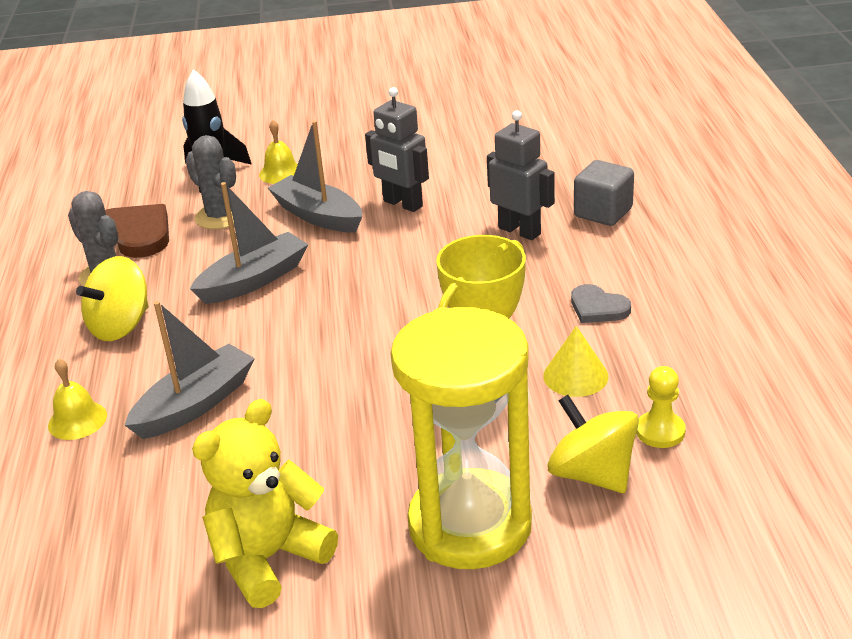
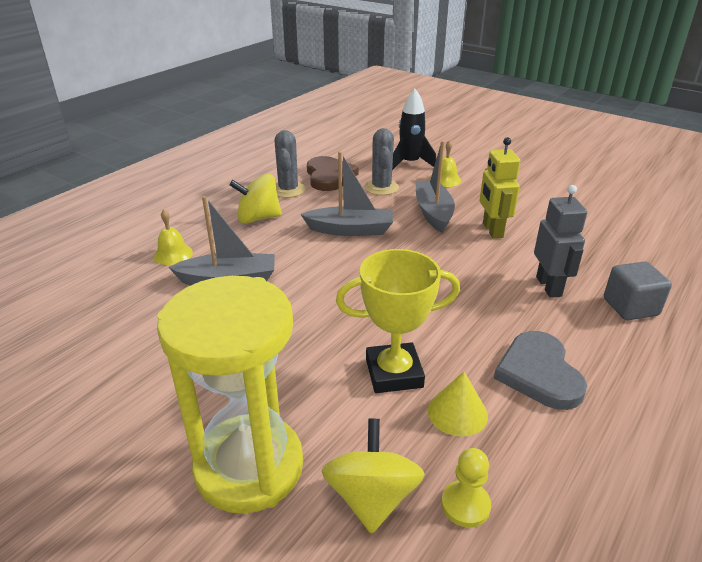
camera: 40 degrees right, 0 degrees up
yellow teddy bear [192,399,338,608] -> none
grey robot [365,87,429,212] -> yellow robot [480,137,520,239]
grey heart [571,284,631,323] -> grey heart [494,331,587,410], size x1.67

